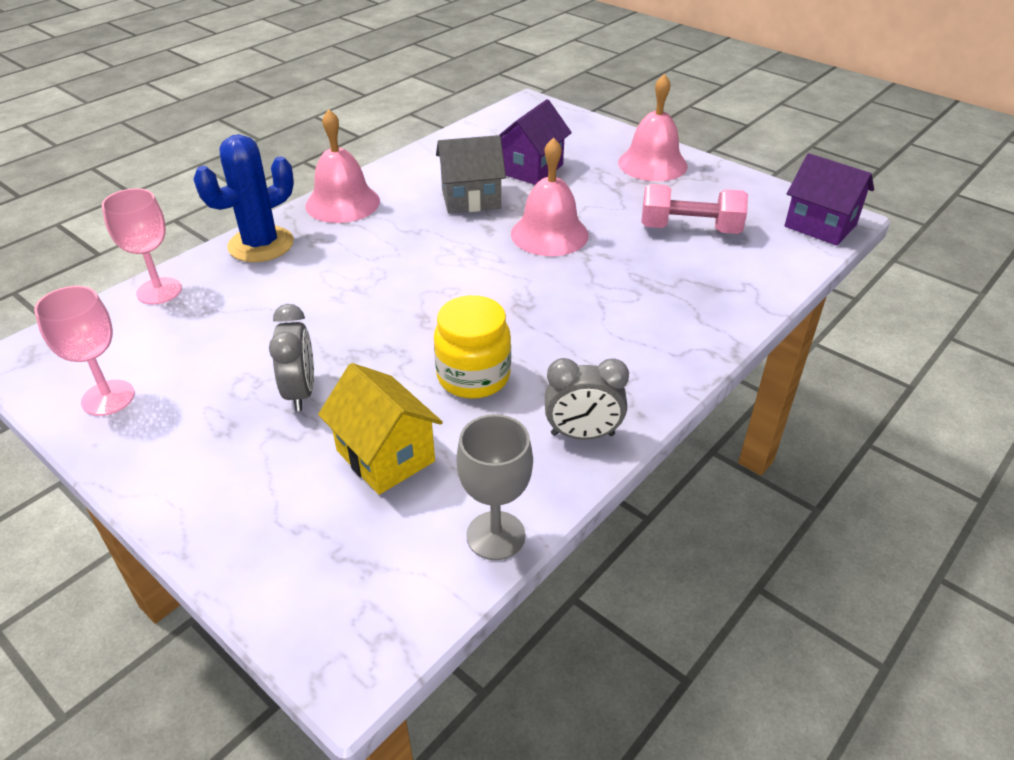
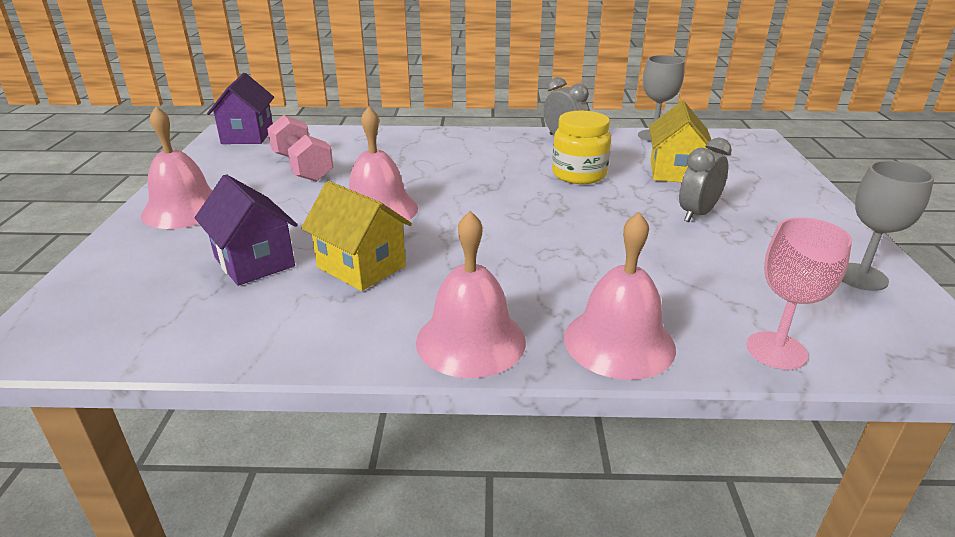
camera: 130 degrees left, 10 degrees down
pink goblet [34,286,135,416] -> grey goblet [842,161,935,291]
blue cactus [193,134,294,262] -> pink bell [564,212,676,380]
grey house [436,135,506,214] -> yellow house [301,181,412,291]
purple house [499,99,572,185] -> purple house turned 60 degrees clockwise [195,174,298,286]

